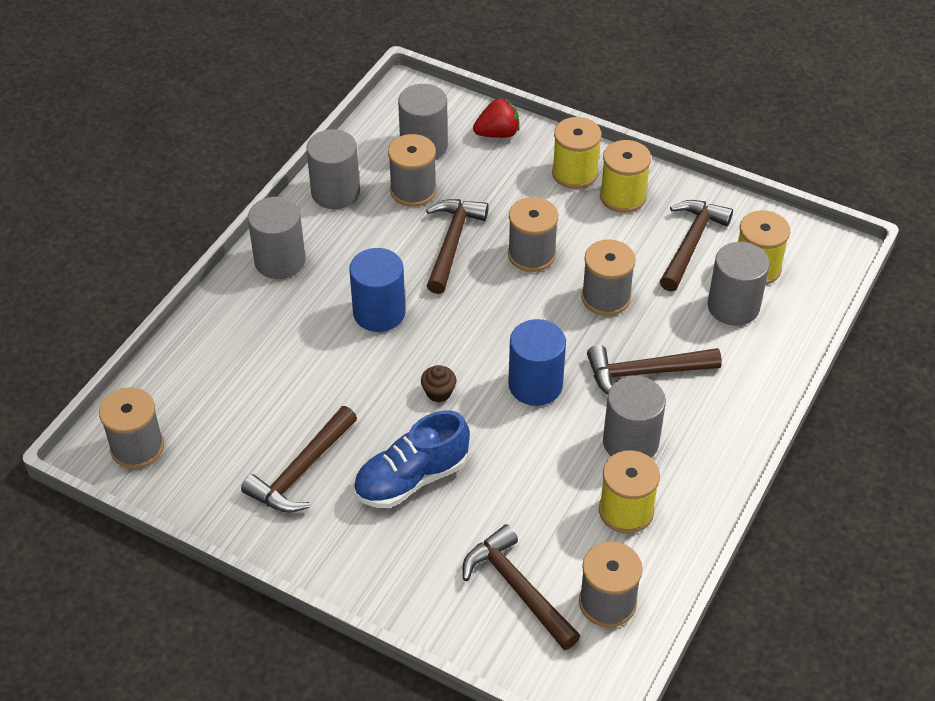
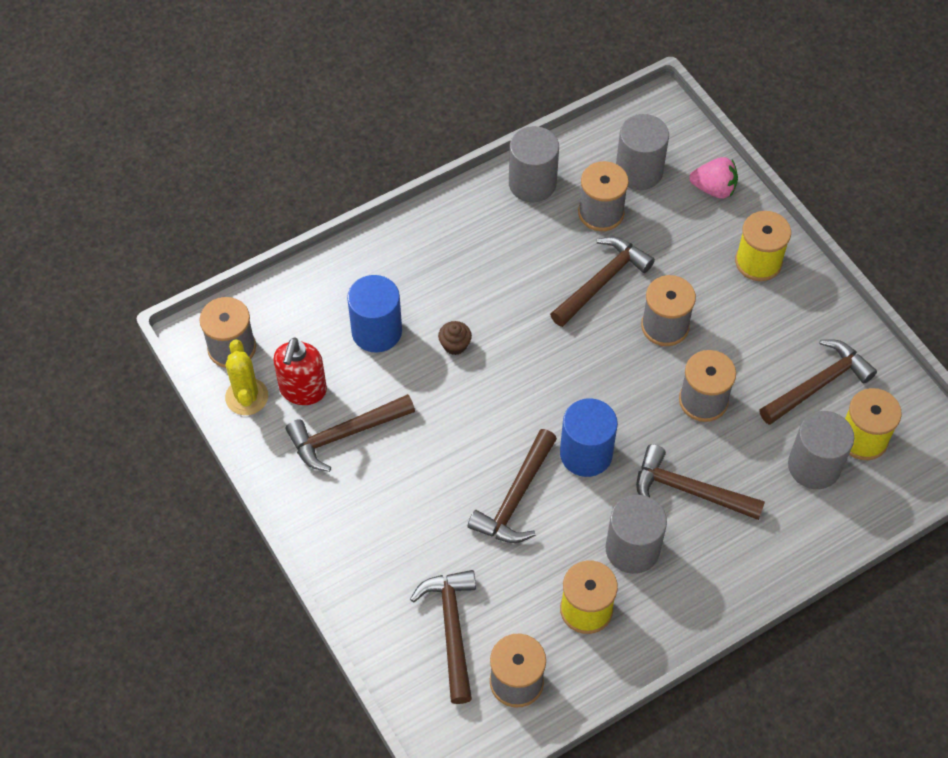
camera: 30 degrees right, 10 degrees up
grey cylinder [248,197,305,279] -> none
blue cylinder [349,248,406,332] -> blue cylinder moved to [347,275,402,353]
blue shoe [353,410,470,508] -> none
brown cupcake [421,365,457,402] -> brown cupcake moved to [438,321,472,355]
red strawberry [473,98,520,138] -> pink strawberry [689,157,738,199]
yellow spool [600,140,651,213] -> none
none -> yellow cactus [225,339,268,415]
none -> red soap dispenser [273,338,327,405]
none -> brown hammer [467,429,557,543]

